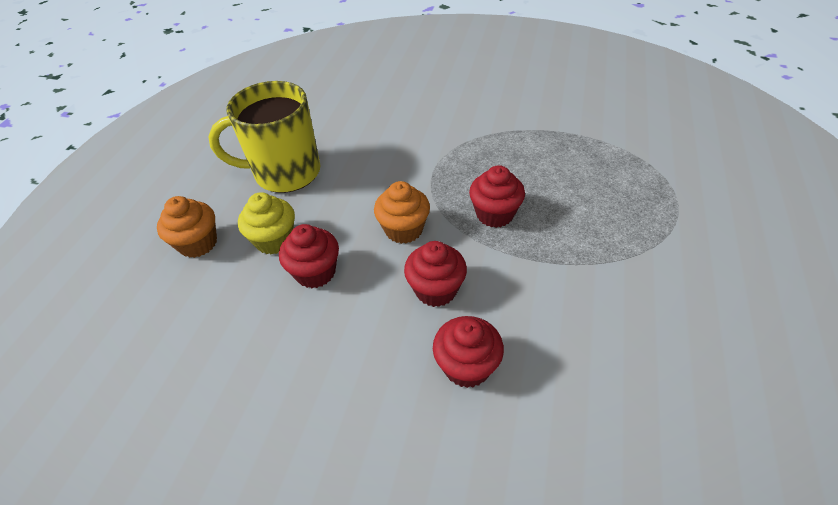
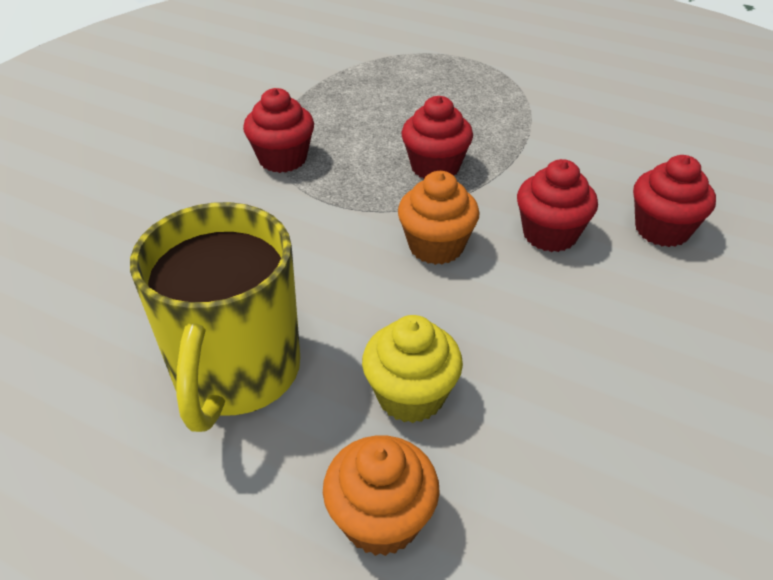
camera: 80 degrees left, 5 degrees down
red cupcake [279,224,339,288] -> red cupcake moved to [243,88,314,173]

